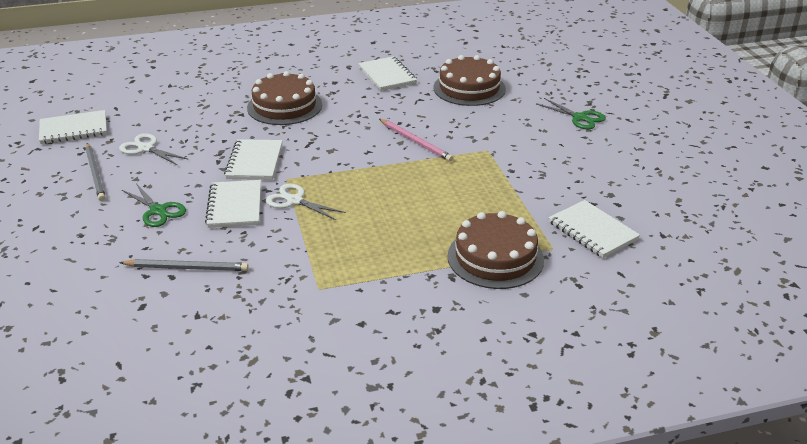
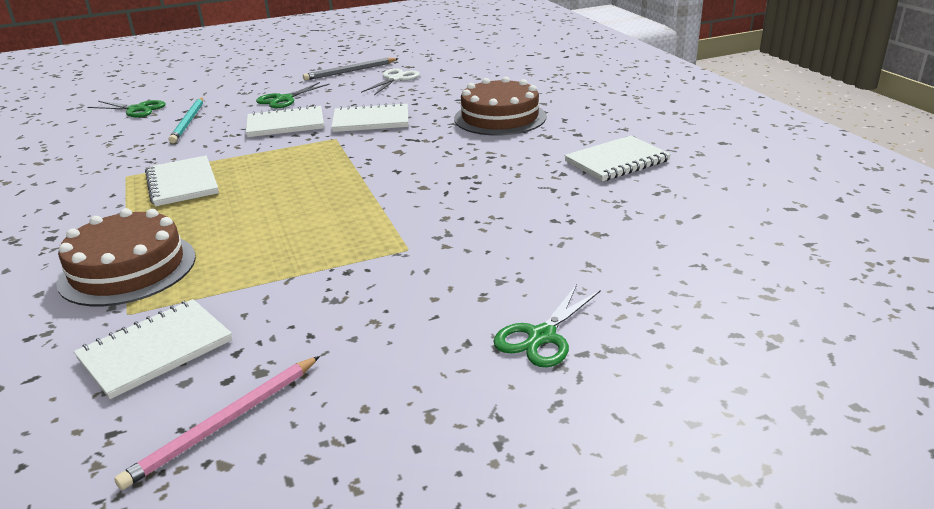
camera: 85 degrees right, 5 degrees down
white notebook [39,110,107,144] -> white notebook moved to [145,156,219,206]
grey pencil [119,259,249,271] -> turquoise pencil [169,97,203,143]
white scissors [266,183,346,220] -> none
pink pencil [379,119,453,162] -> pink pencil moved to [114,356,320,490]
brown cake [433,55,506,106] -> none
none -> green scissors [87,100,166,117]

